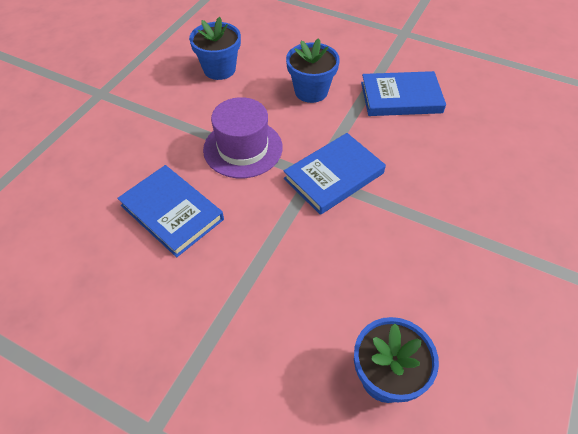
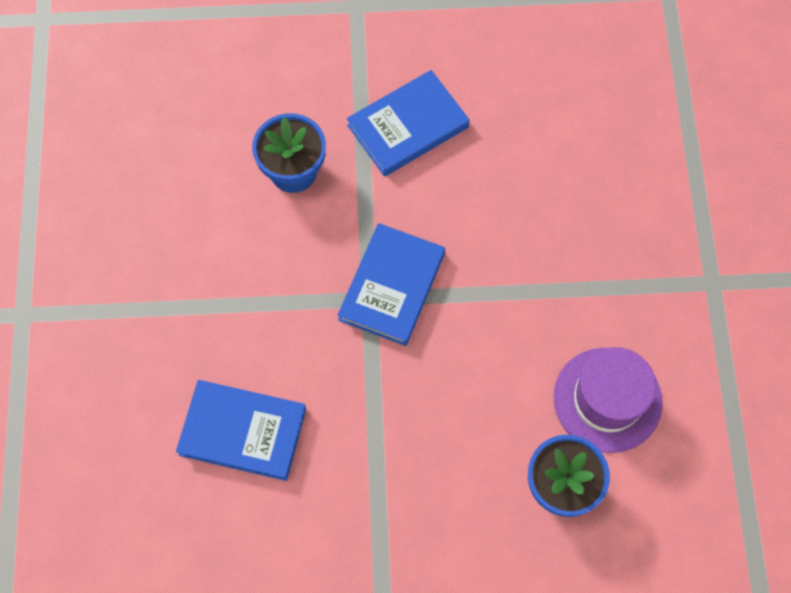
camera: 30 degrees left, 15 degrees up
blue flower pot [189,17,241,80] -> none
purple hat [203,97,283,178] -> purple hat moved to [554,347,663,453]

